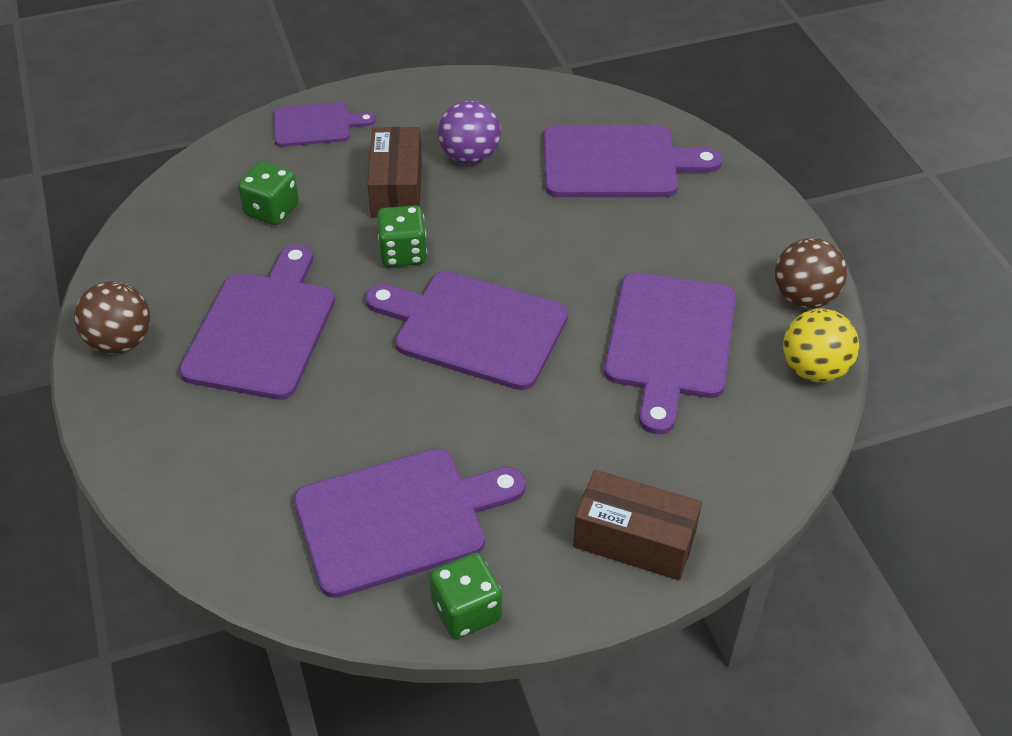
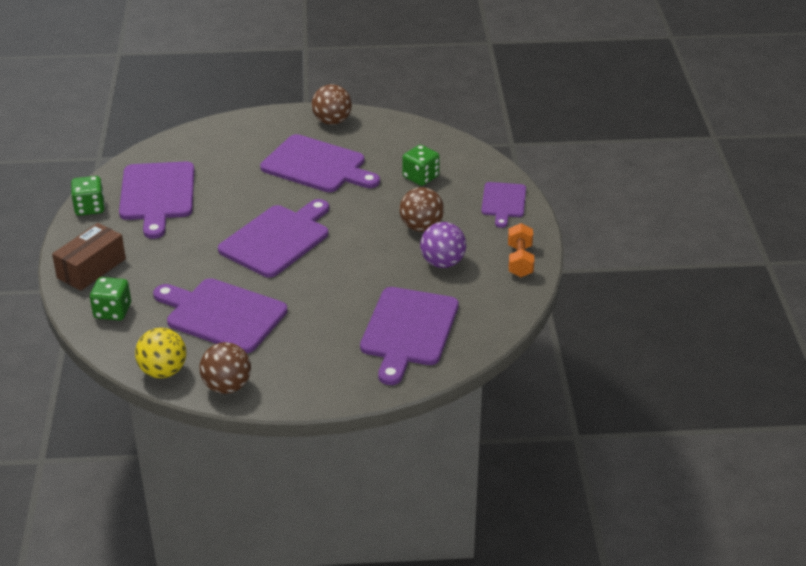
camera: 105 degrees right, 10 degrees down
brown box [367,127,422,218] -> brown ball [400,187,444,232]
green dice [377,205,427,267] -> green dice moved to [90,277,131,321]
none -> orange dumbbell [508,223,534,277]

